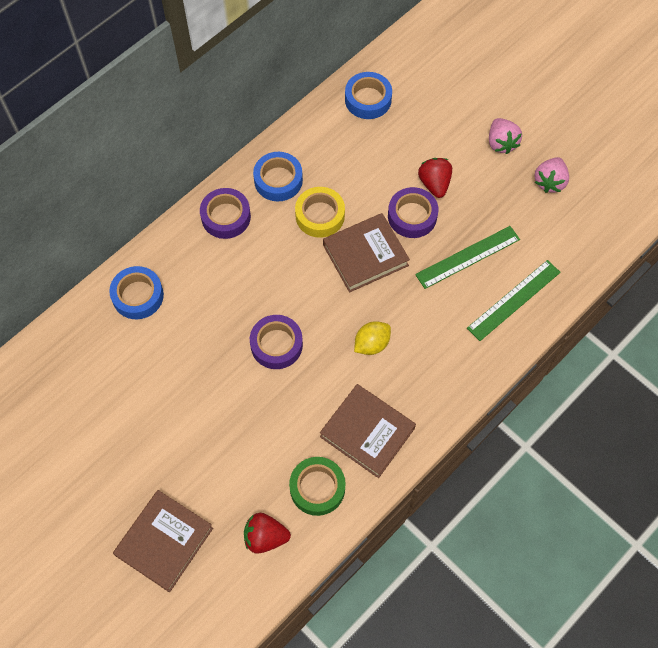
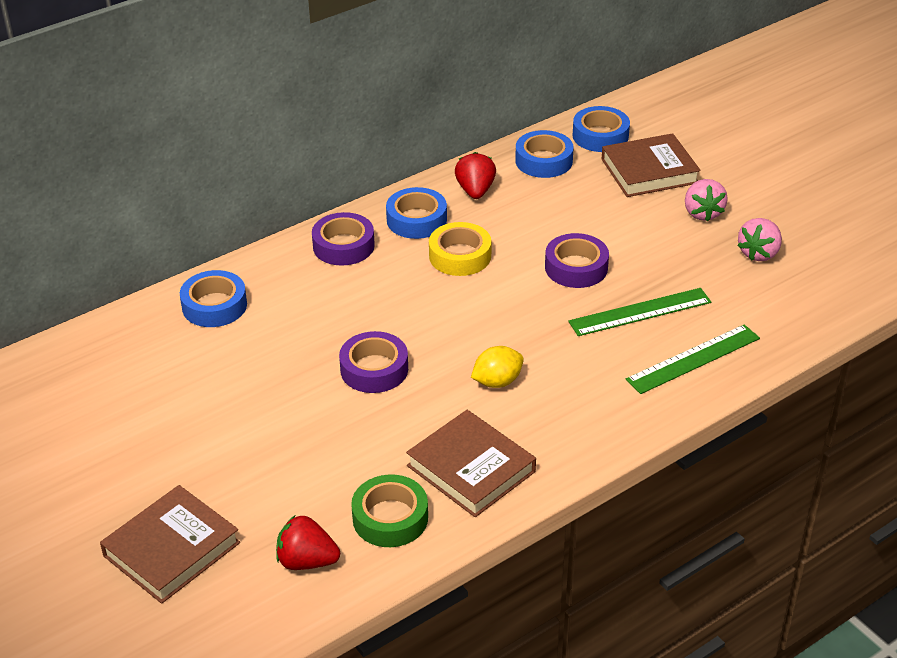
camera: 10 degrees right, 25 degrees down
brown book [323,213,410,292] -> brown book moved to [602,133,701,197]
red strawberry [418,158,452,198] -> red strawberry moved to [455,152,496,199]
none -> blue tape [572,106,630,152]

